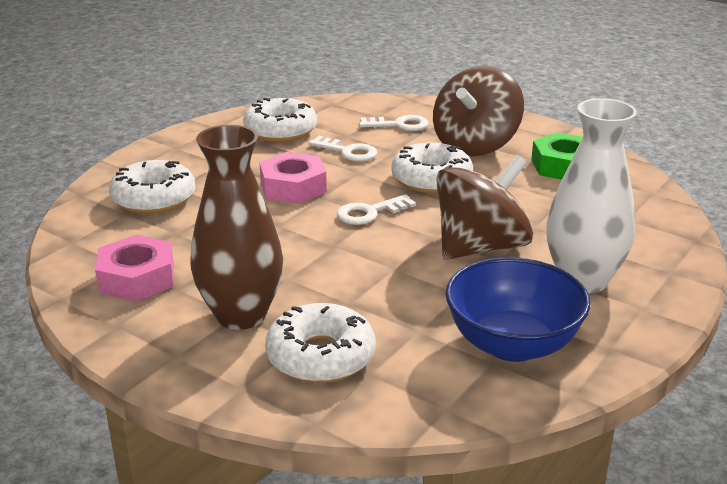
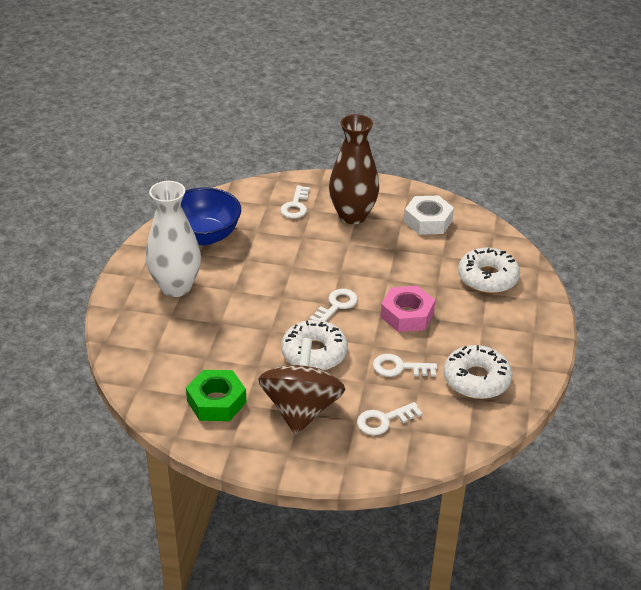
camera: 155 degrees right, 10 degrees up
pink nut [95,235,174,302] -> white nut [404,196,454,235]
white donut [265,303,376,383] -> white key [280,185,310,218]
brown spinning top [436,155,533,260] -> none

